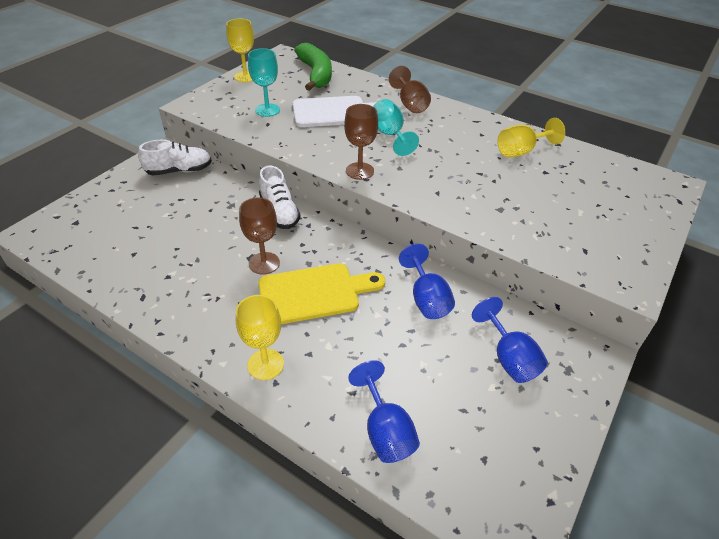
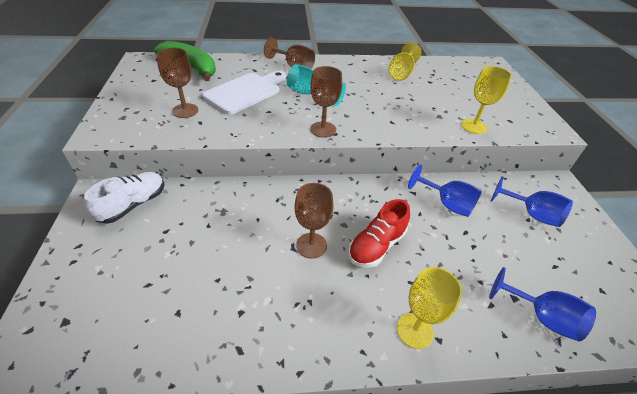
camera: 40 degrees left, 0 degrees up
yellow goblet [226,19,254,82] -> yellow goblet moved to [461,66,512,134]
turquoise goblet [248,48,280,117] -> brown goblet [156,48,198,118]
yellow cutting board [258,263,385,324] -> red shoe [348,199,410,267]
white shoe [259,165,301,229] -> none

